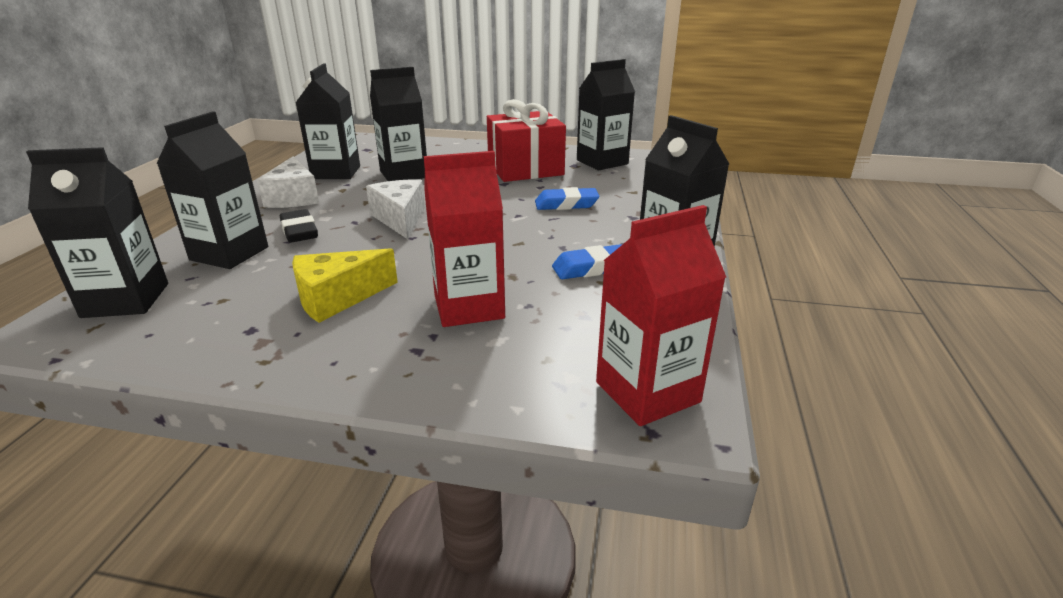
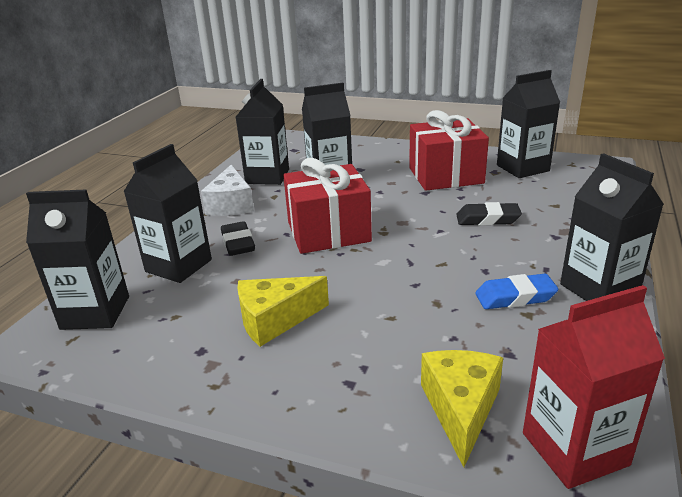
camera: 10 degrees right, 0 degrees up
white cheese [366,179,425,239] -> red gift [283,158,372,254]
red carton [424,151,505,327] -> none
blue eraser [535,187,599,210] -> black eraser [456,202,522,226]
none -> yellow cheese [421,350,503,467]

